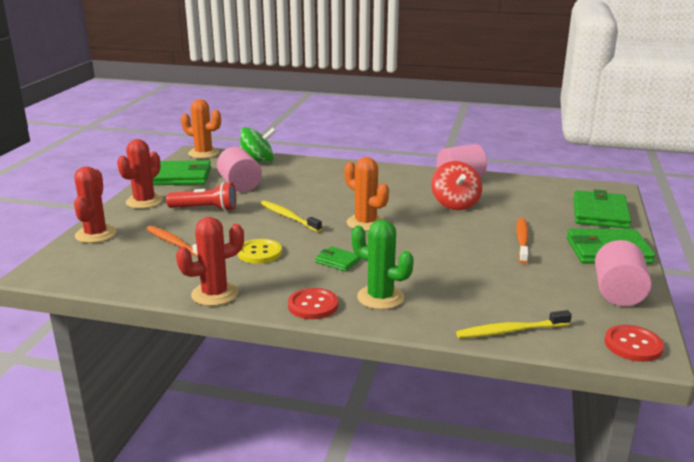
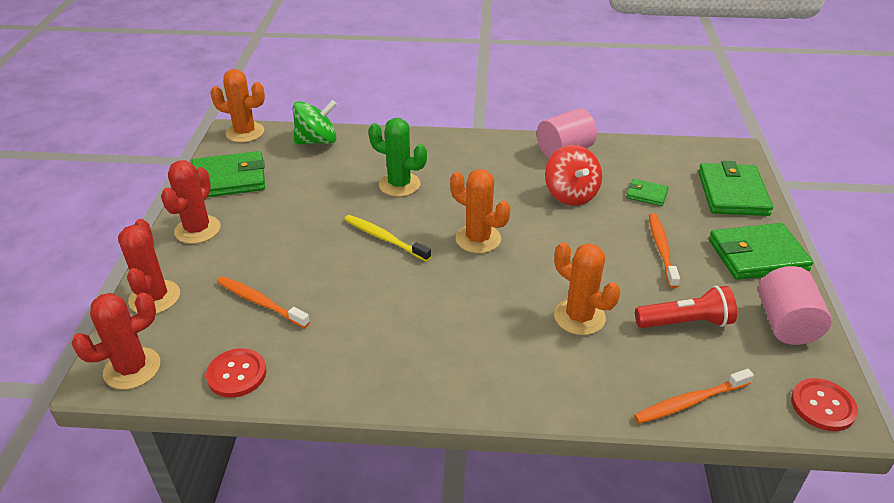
camera: 10 degrees left, 15 degrees up
red flashlight [166,182,236,211] -> red flashlight moved to [635,286,737,328]
red cactus [176,217,244,306] -> red cactus moved to [71,293,160,389]
pink cylinder [217,147,262,192] -> none
yellow button [238,239,282,264] -> none
red button [288,288,338,319] -> red button moved to [206,348,266,398]
green wallet [315,246,361,271] -> green wallet moved to [626,179,669,206]
green cactus [351,220,414,310] -> green cactus moved to [368,118,427,197]
yellow toothbrush [456,310,572,338] -> orange toothbrush [634,369,754,424]
none -> orange cactus [554,242,620,335]

